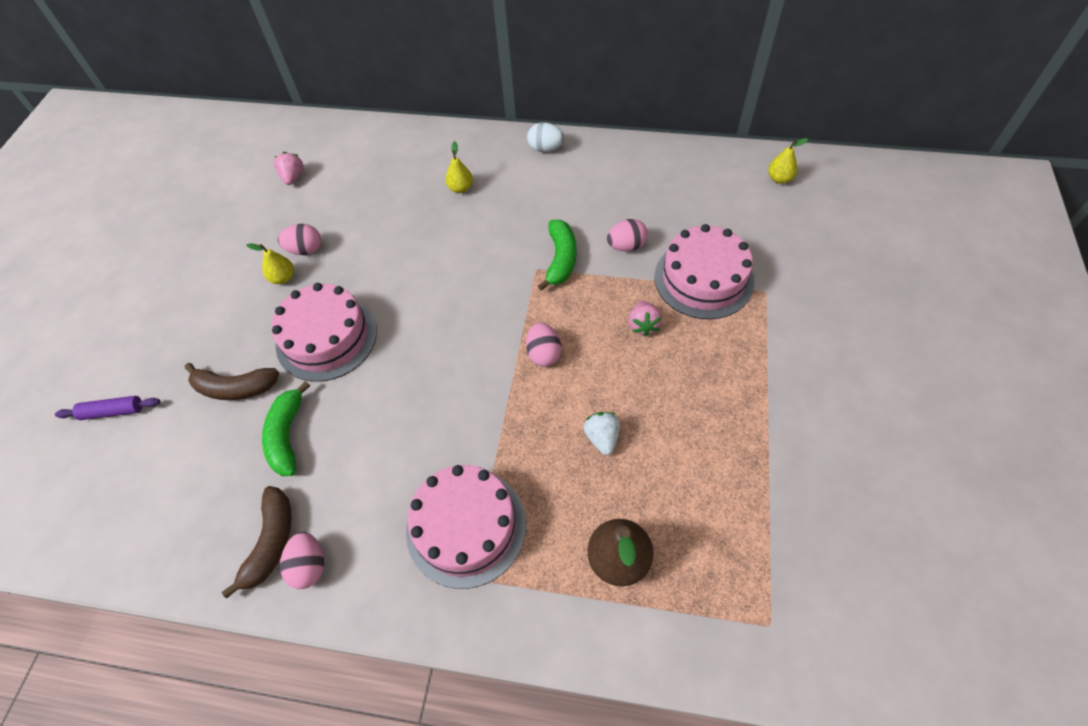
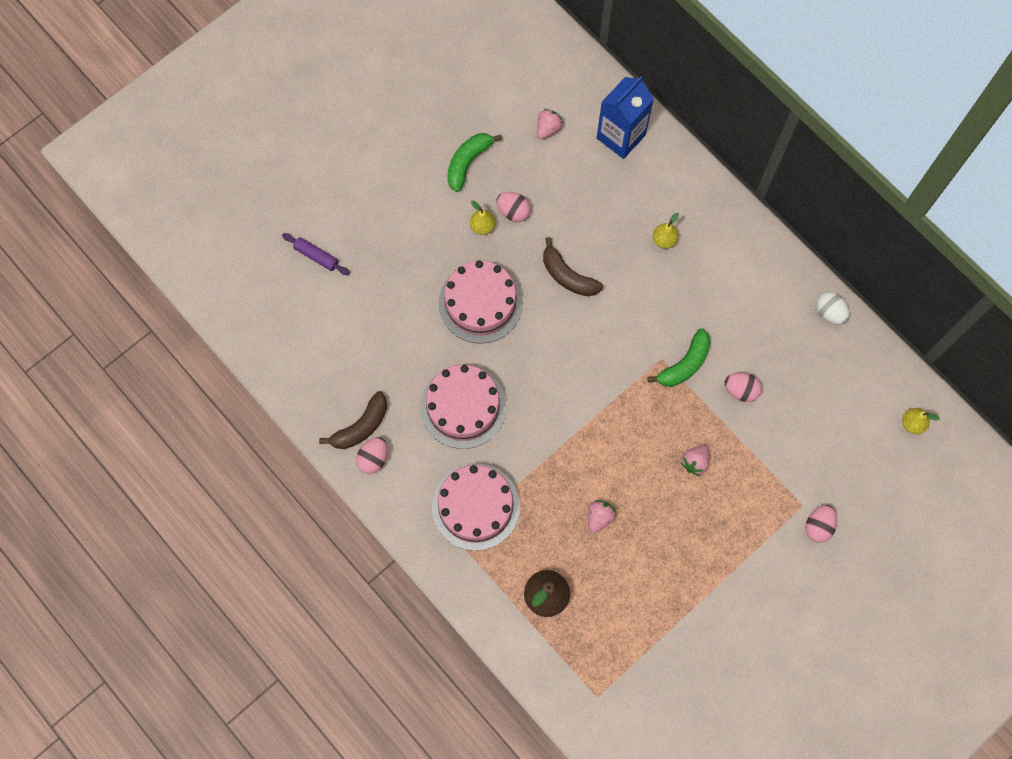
camera: 35 degrees right, 15 degrees up
brown banana [185,363,279,400] -> brown banana moved to [543,237,603,296]
green banana [262,381,310,476] -> green banana moved to [447,133,502,192]
pink egg [526,323,561,367] -> pink egg moved to [805,505,837,543]
white egg [527,122,565,152] -> white egg moved to [816,292,850,325]
white strawberry [584,412,620,455] -> pink strawberry [588,500,616,533]
pink cake [655,224,754,319] -> pink cake moved to [420,365,506,449]
none -> blue carton [597,76,654,159]

